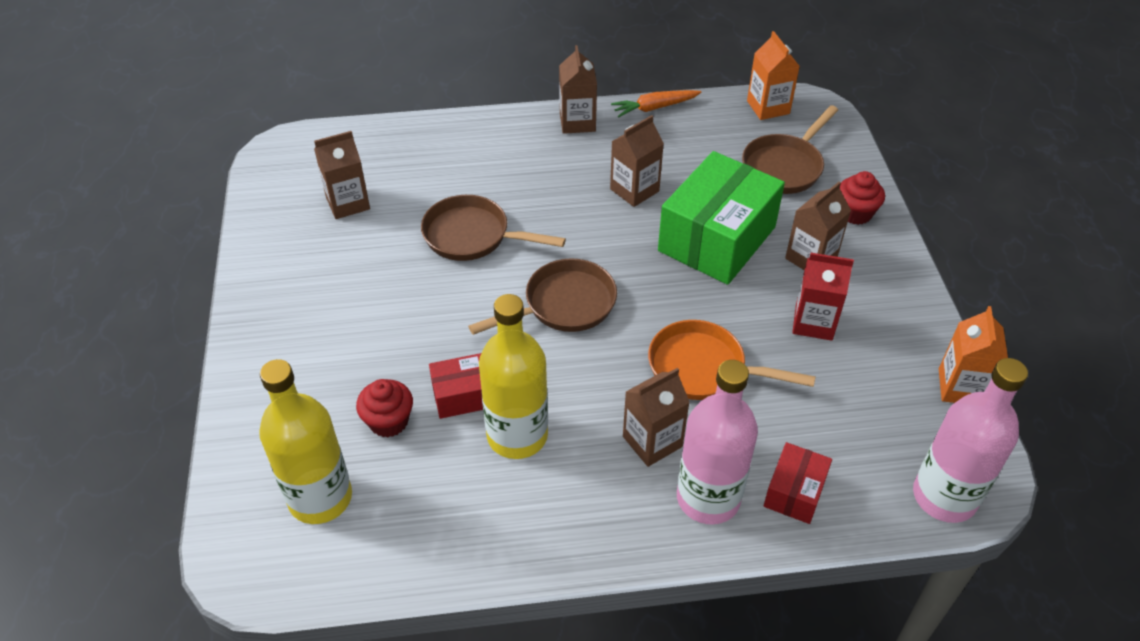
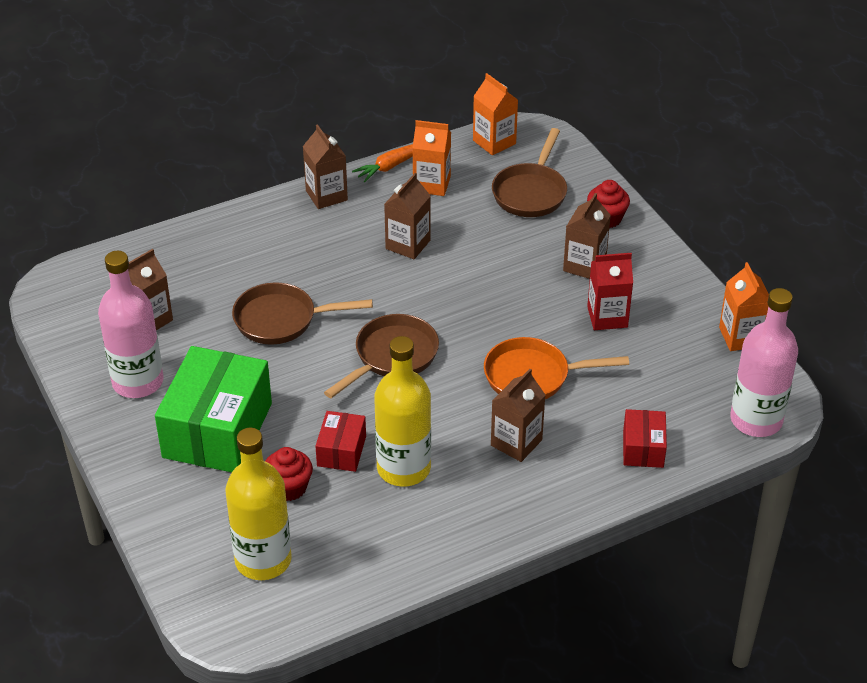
camera: 20 degrees left, 5 degrees down
red box [429,353,483,419] -> red box turned 45 degrees counterclockwise [316,411,366,472]
green box [658,151,785,285] -> green box moved to [155,346,272,472]
pink bottle [677,360,758,524] -> pink bottle moved to [98,251,163,398]
none -> orange carton [412,120,451,196]

